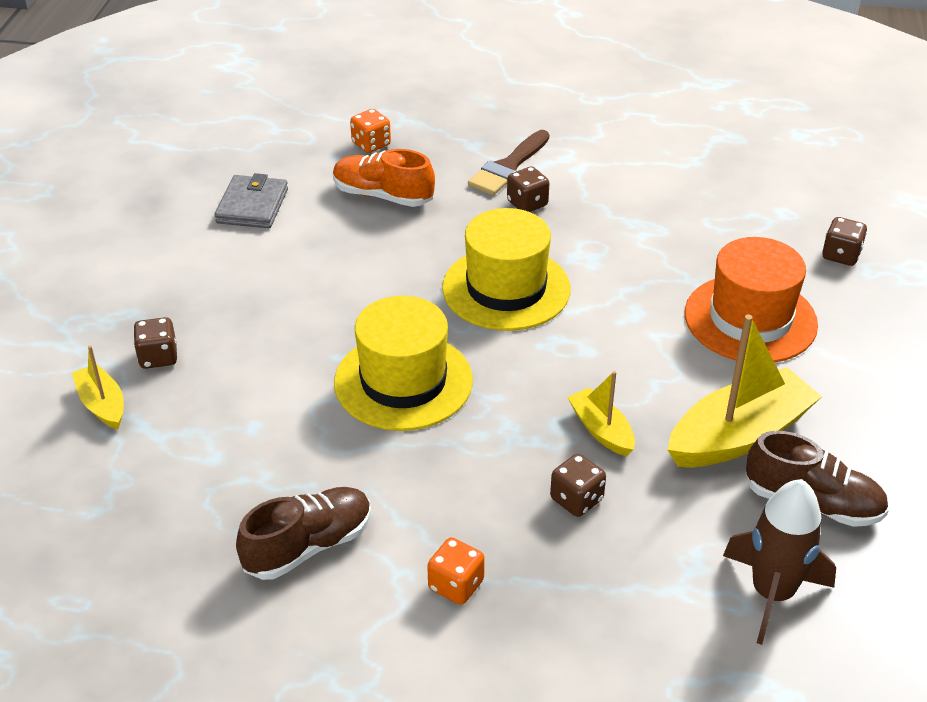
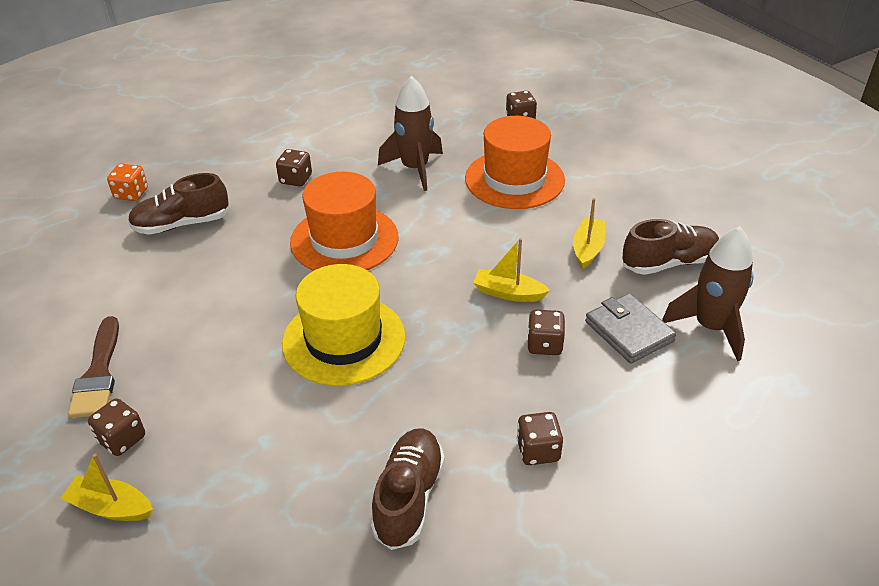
camera: 40 degrees left, 0 degrees up
grey wallet [215,173,288,228] -> grey wallet moved to [585,293,677,363]
orange shoe [333,149,435,207] -> brown shoe [128,173,229,235]
orange dice [427,537,485,605] -> brown dice [516,412,563,465]
yellow hat [442,208,570,331] -> orange hat [290,172,399,271]
brown brush [468,130,549,195] -> brown brush moved to [68,316,119,418]
yellow boat [668,315,822,467] -> yellow boat [573,198,605,269], size x0.53
none -> brown rocket [378,76,443,191]

